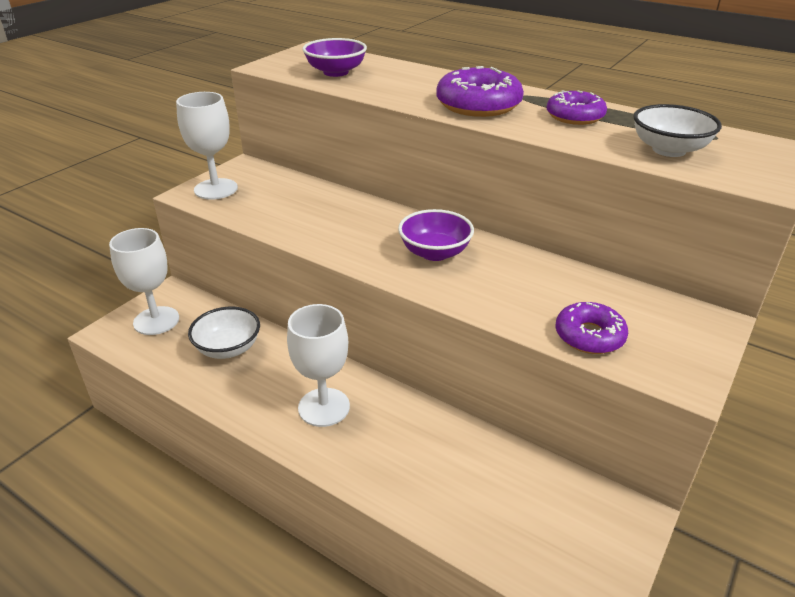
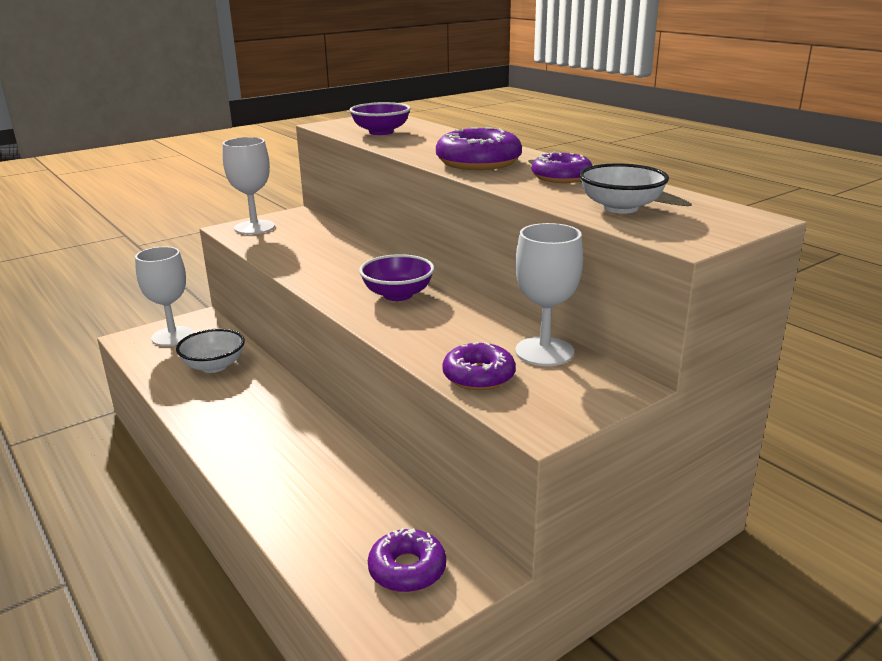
camera: 20 degrees right, 10 degrees down
white goblet [287,304,350,427] -> white goblet moved to [515,223,583,366]
none -> purple donut [368,528,446,592]

